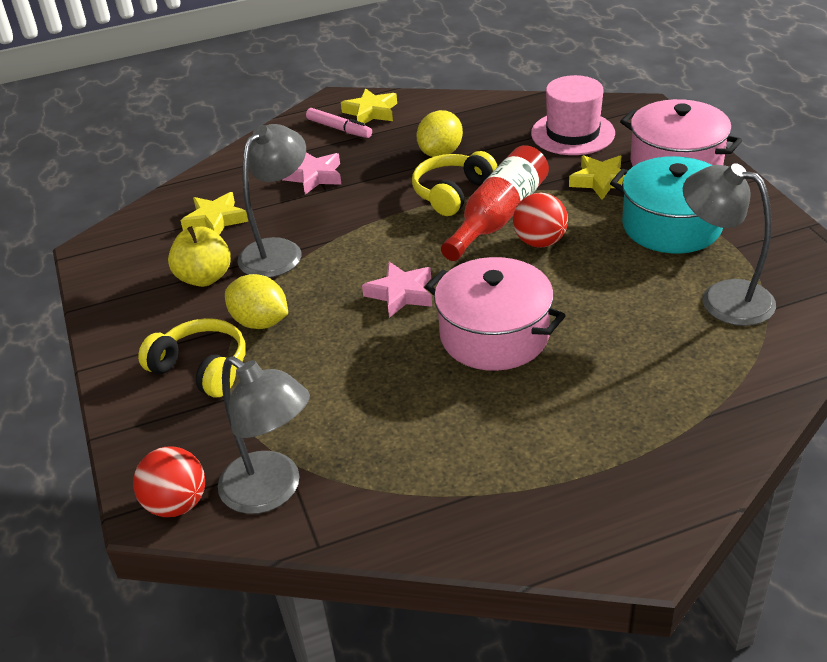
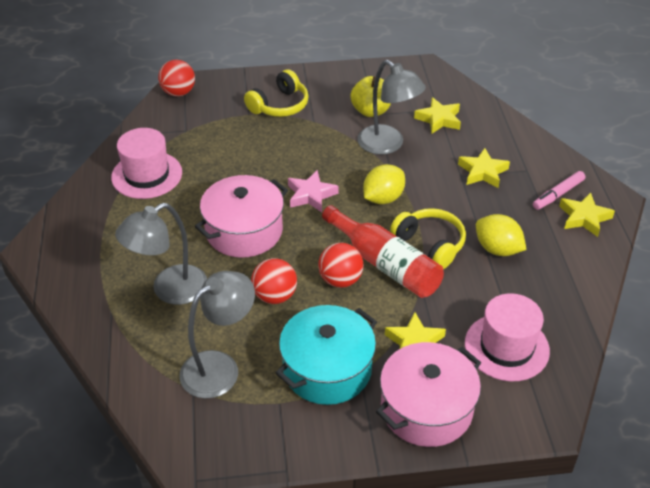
camera: 100 degrees right, 5 degrees up
grey lamp [218,356,310,514] -> grey lamp moved to [115,203,207,305]
yellow lemon [225,274,288,329] -> yellow lemon moved to [363,164,405,204]
pink star [282,153,342,195] -> yellow star [458,148,510,188]
none -> pink hat [111,128,182,199]
none -> red ball [251,258,297,304]

